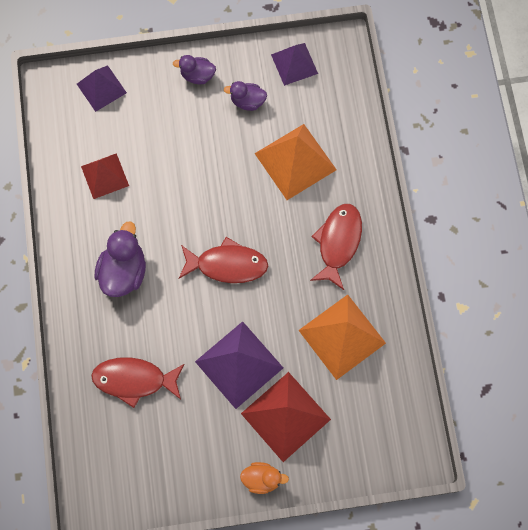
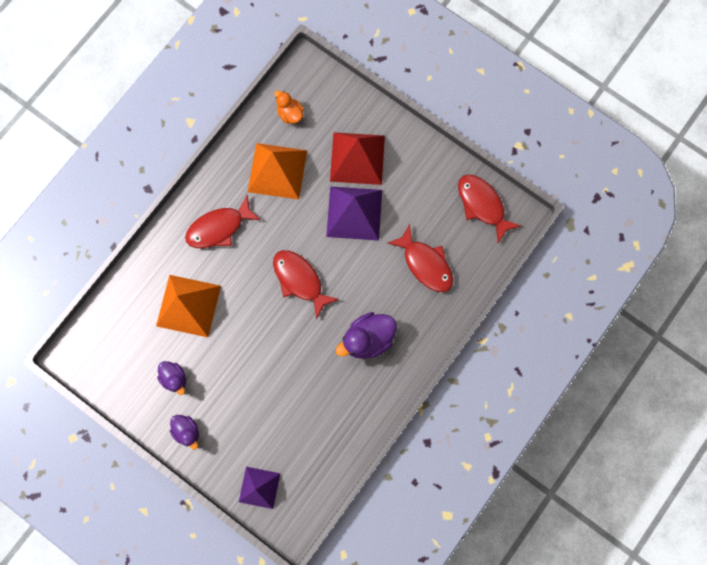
camera: 135 degrees left, 5 degrees up
red pyramid [81,153,129,199] -> none
orange duck [240,462,289,494] -> orange duck moved to [274,90,304,124]
purple pyramid [271,43,318,86] -> none
none -> red fish [458,174,521,243]

